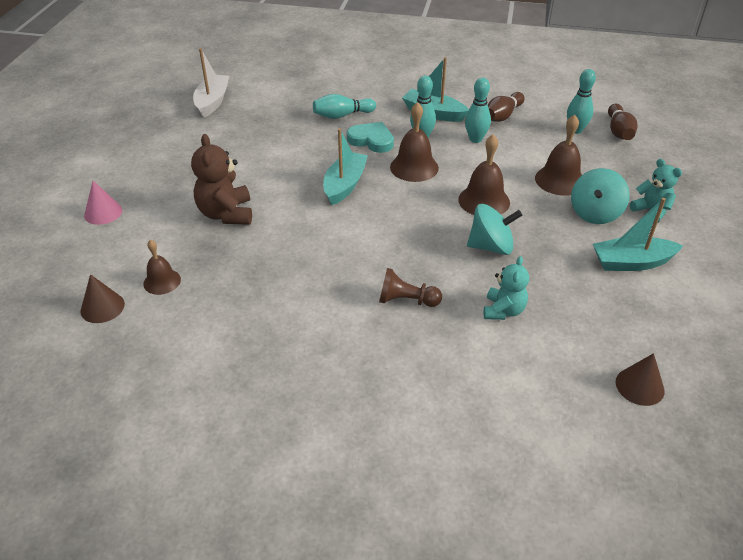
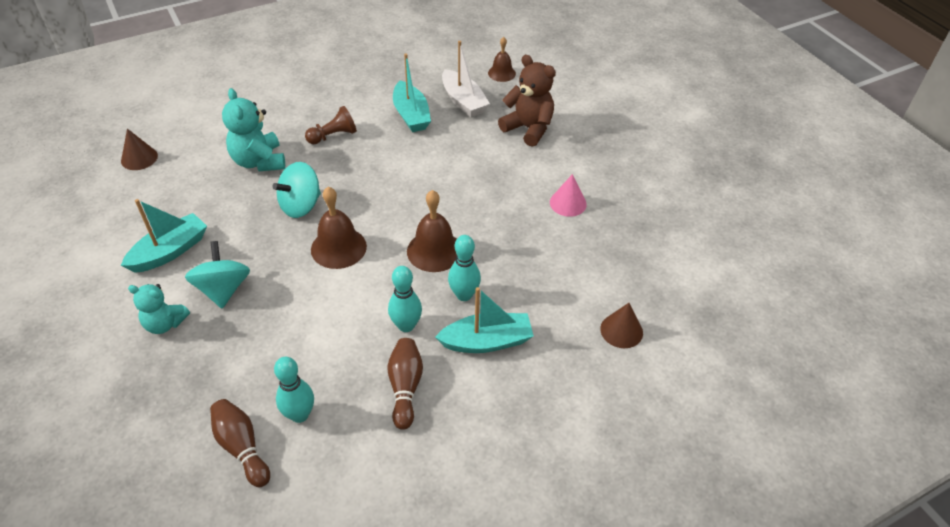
camera: 140 degrees right, 5 degrees up
brown cone [81,274,125,323] -> brown cone moved to [600,303,643,348]
pink cone [84,181,123,225] -> pink cone moved to [550,174,587,217]
white boat [193,48,229,118] -> white boat moved to [442,41,490,117]
turquoise bowling pin [313,94,376,119] -> none
turquoise boat [323,128,368,205] -> turquoise boat moved to [393,53,431,132]
turquoise heart [347,122,394,153] -> none
turquoise teddy bear [484,256,529,320] -> turquoise teddy bear [222,88,285,171], size x1.52
brown bell [535,114,582,196] -> none

